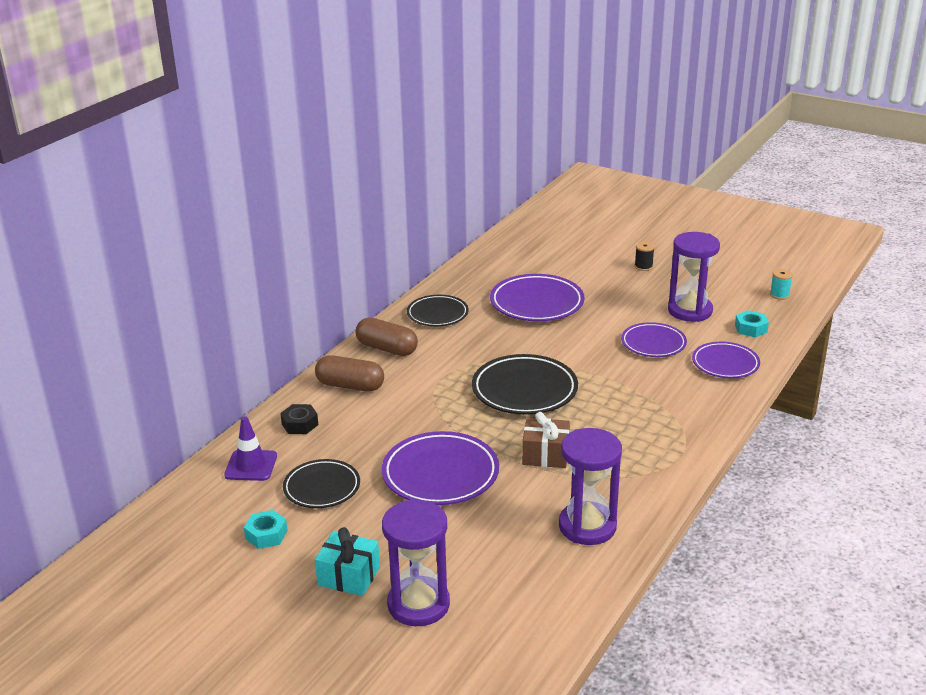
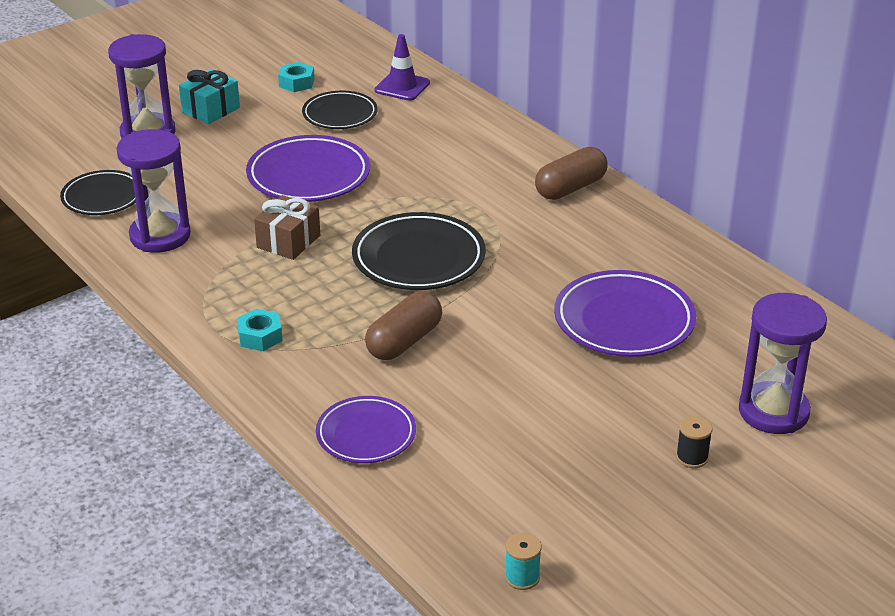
camera: 110 degrees right, 5 degrees up
black nut [280,404,318,434] -> none
brown capsule [315,355,384,392] -> brown capsule moved to [365,291,442,360]
black plate [407,295,469,326] -> black plate moved to [60,170,136,215]
purple plate [621,322,687,357] -> none
purple hourglass [668,232,720,322] -> purple hourglass moved to [739,293,827,434]
turquoise nut [735,310,769,337] -> turquoise nut moved to [237,309,283,351]

